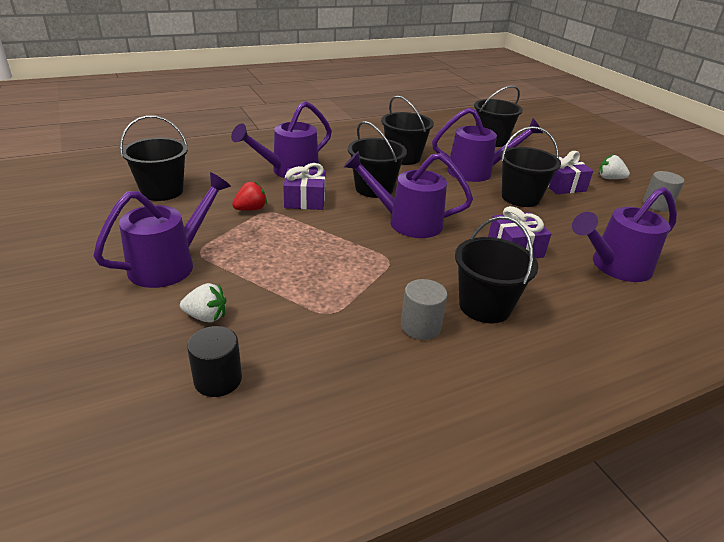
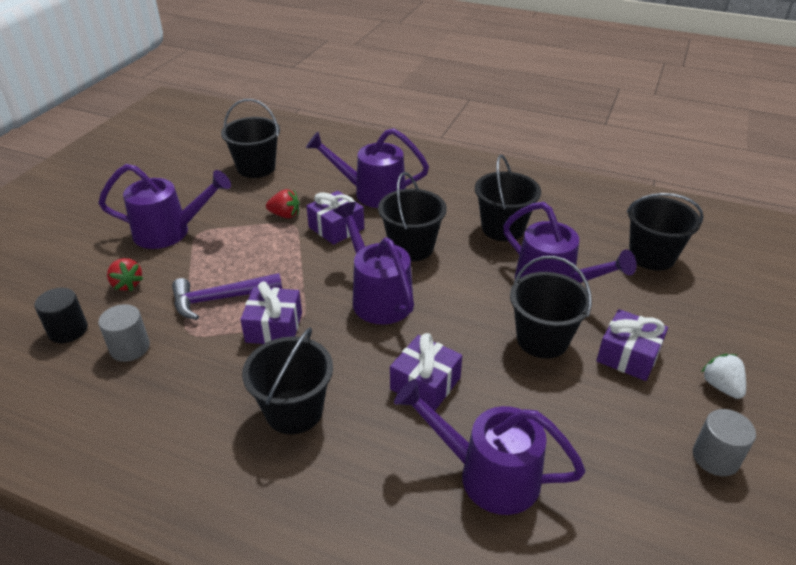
camera: 50 degrees right, 5 degrees up
white strawberry [180,283,226,323] -> red strawberry [107,258,144,291]
grey cylinder [401,279,447,340] -> grey cylinder moved to [98,304,150,362]
none -> purple hammer [172,273,282,320]
none -> purple gift [240,281,302,344]

